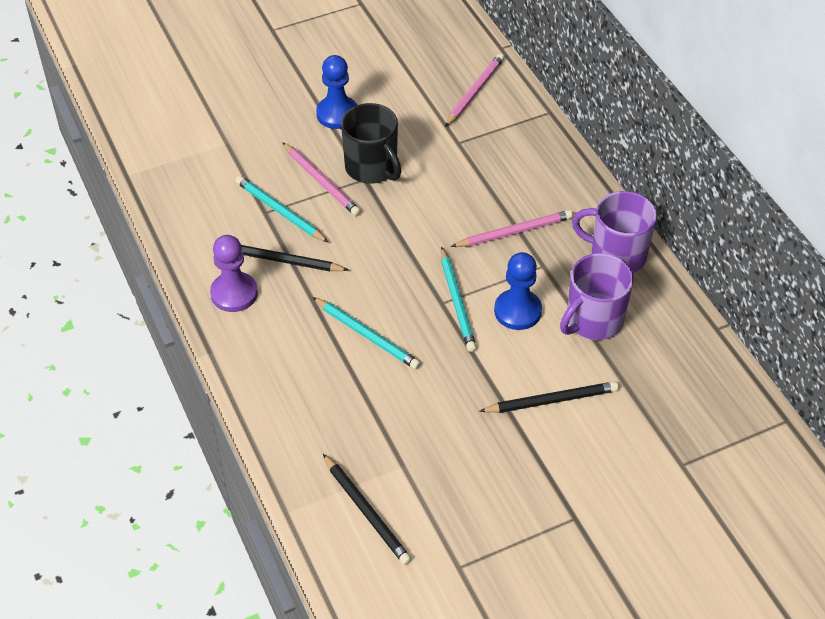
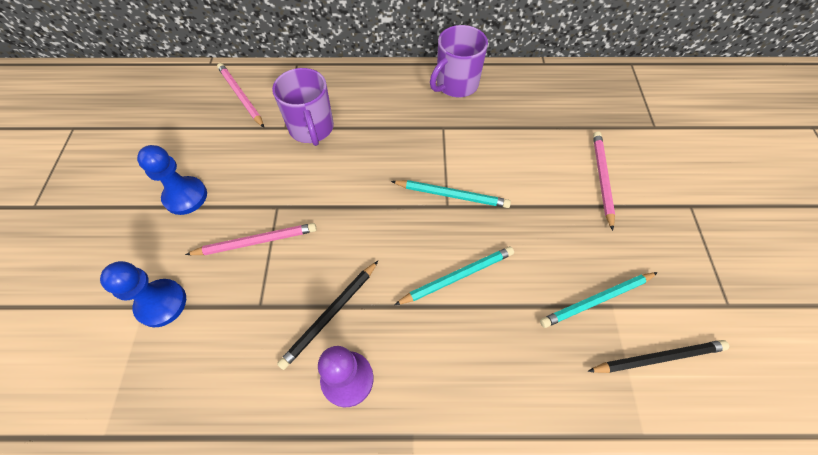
camera: 65 degrees left, 10 degrees up
turquoise pencil [236,176,329,243] -> turquoise pencil moved to [540,272,658,328]
black mug [341,103,401,184] -> none
pink pencil [451,210,573,247] -> pink pencil moved to [593,131,615,231]
black pencil [479,381,619,413] -> none
blue pawn [494,252,542,330] -> blue pawn moved to [100,261,186,327]
purple mug [560,253,634,340] -> purple mug moved to [272,68,334,146]

